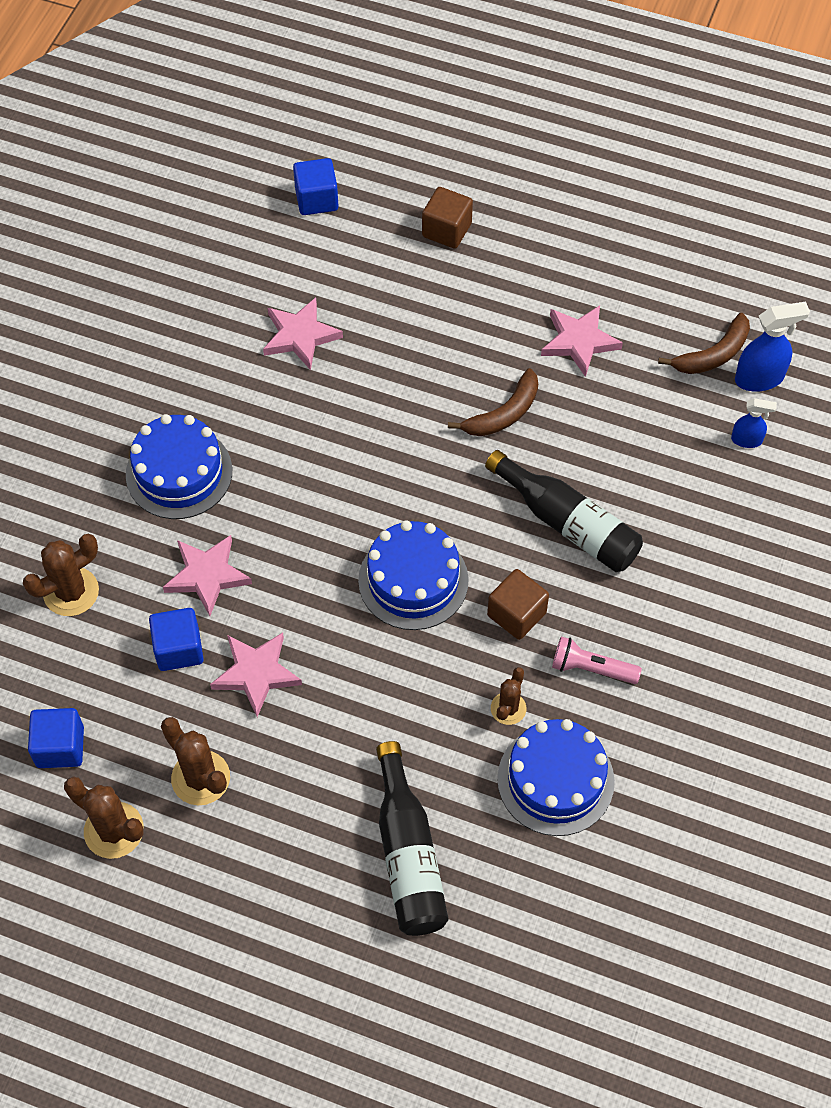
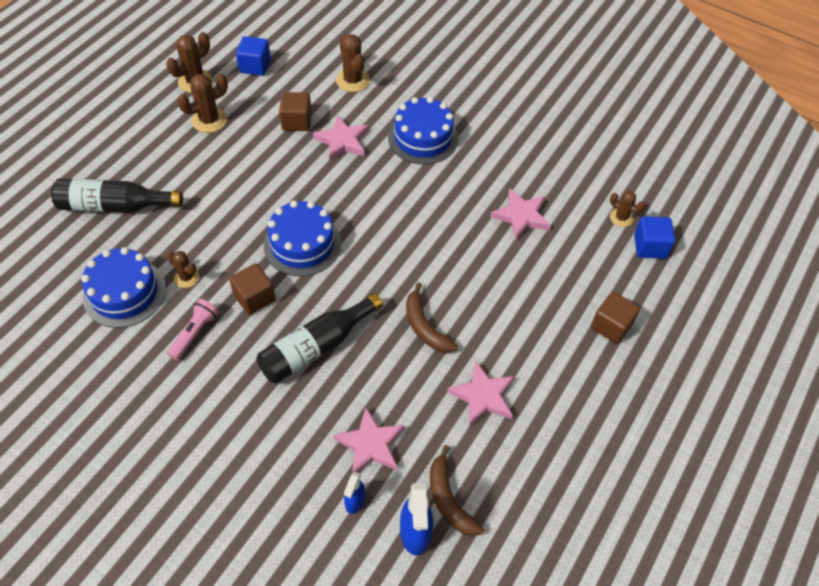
camera: 100 degrees right, 5 degrees down
blue cube [149,608,204,671] -> brown cube [279,92,312,131]
pink star [210,633,302,717] -> pink star moved to [334,407,405,473]
none -> brown cactus [610,191,645,227]

